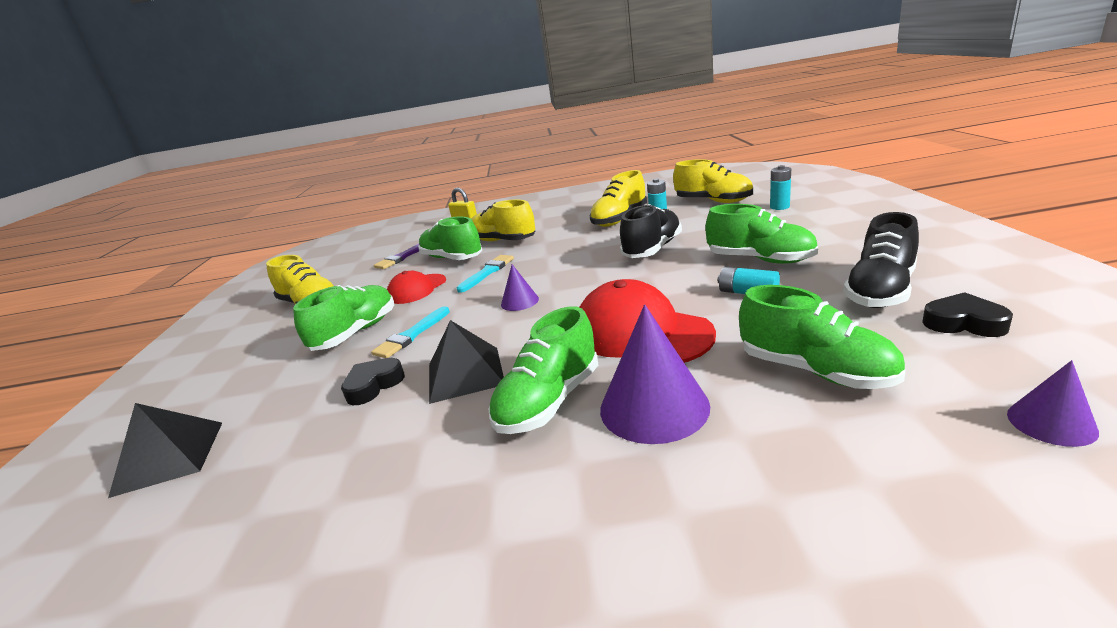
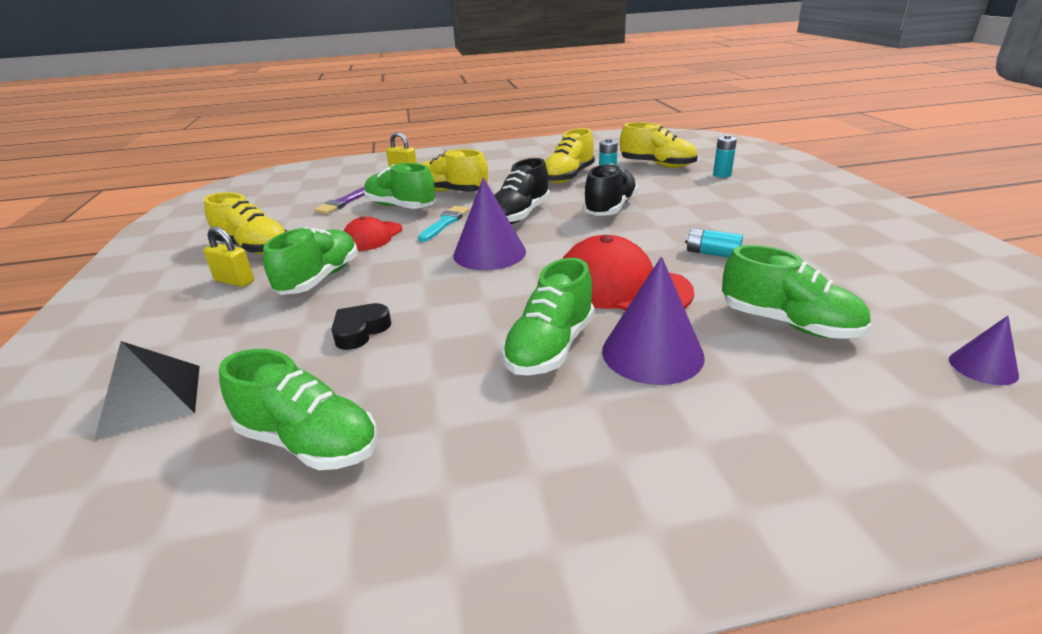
camera: 10 degrees left, 5 degrees up
turquoise brush [371,306,450,358] -> none
black pyramid [429,320,504,404] -> none
purple cone [501,264,539,311] -> purple cone [453,177,526,270], size x1.89
green shoe [705,204,818,264] -> green shoe moved to [219,349,377,470]
black shoe [843,212,919,308] -> black shoe moved to [494,158,550,224]
black heart [922,292,1013,337] -> none
none -> yellow padlock [203,226,254,287]

